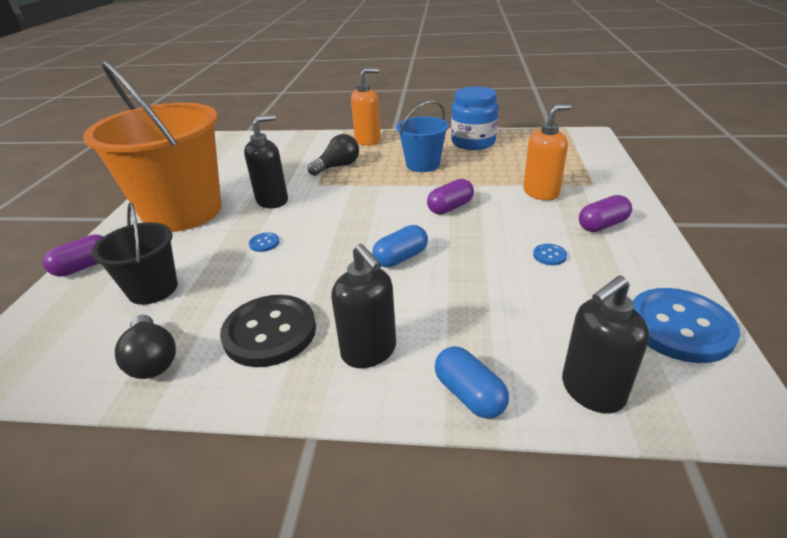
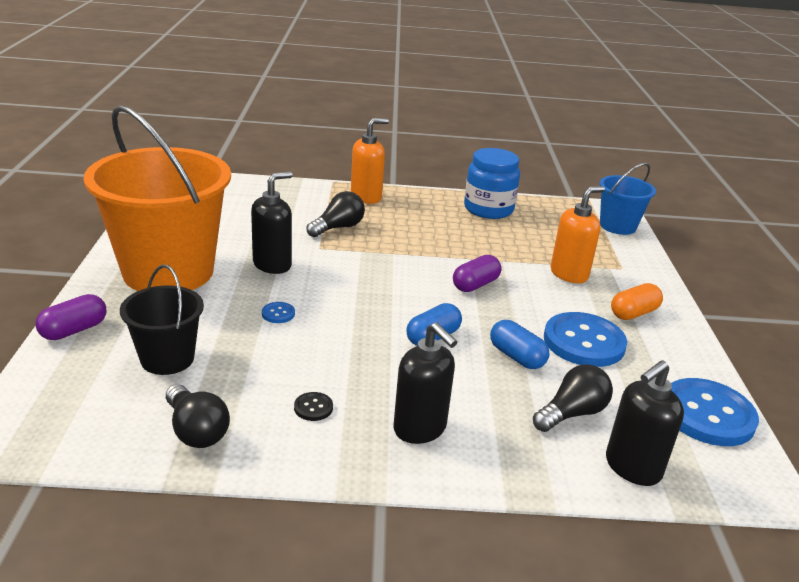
camera: 10 degrees left, 5 degrees down
black button [220,295,316,367] -> black button [294,392,333,421], size x0.41
blue bucket [396,100,449,172] -> blue bucket moved to [600,163,656,235]
blue capsule [435,346,509,419] -> blue capsule moved to [490,320,549,369]
blue button [533,244,567,265] -> blue button [544,312,627,367], size x2.45
purple capsule [579,195,632,232] -> orange capsule [611,283,663,320]
none -> black light bulb [533,364,613,432]

